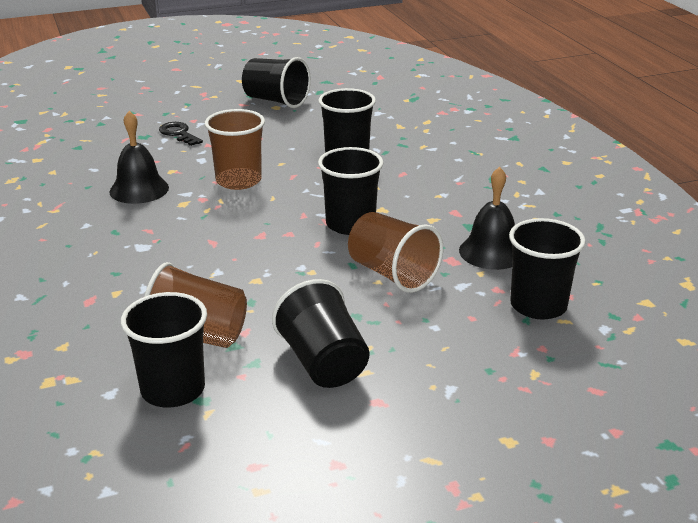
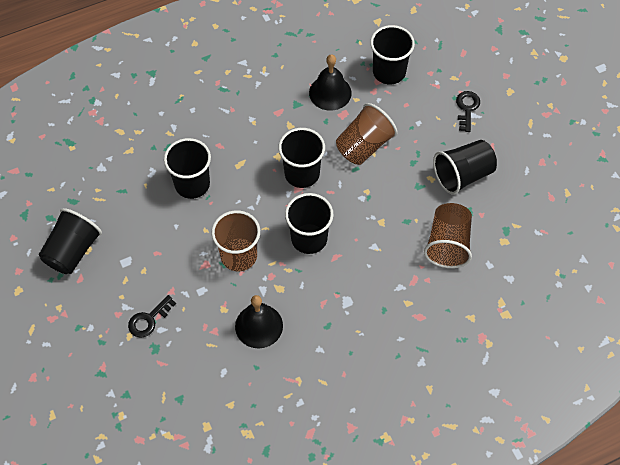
camera: 95 degrees left, 30 degrees up
black cup [121,292,207,408] -> black cup moved to [285,193,333,254]
none -> black key [456,91,480,132]

